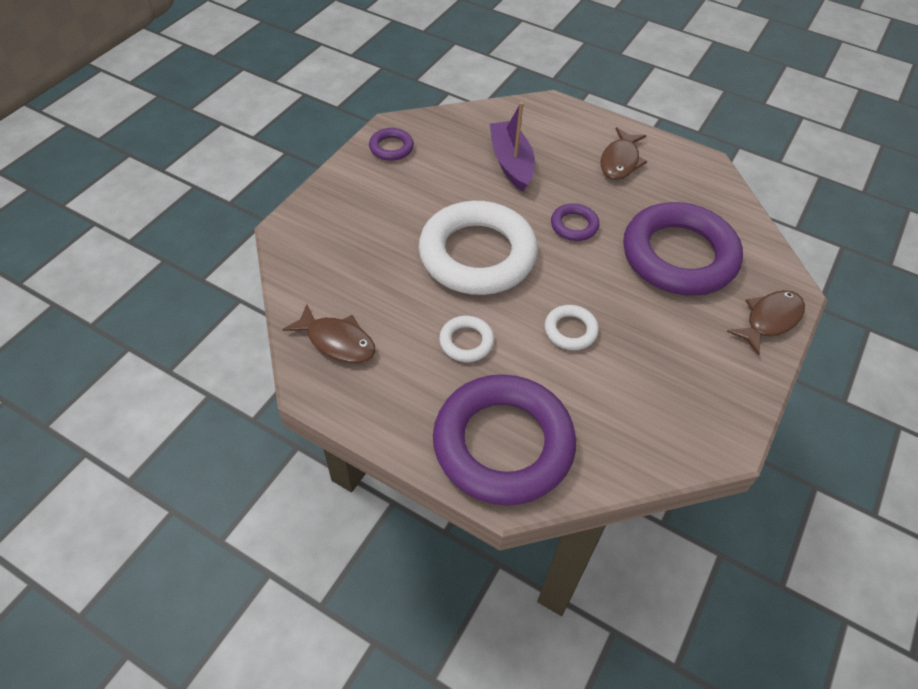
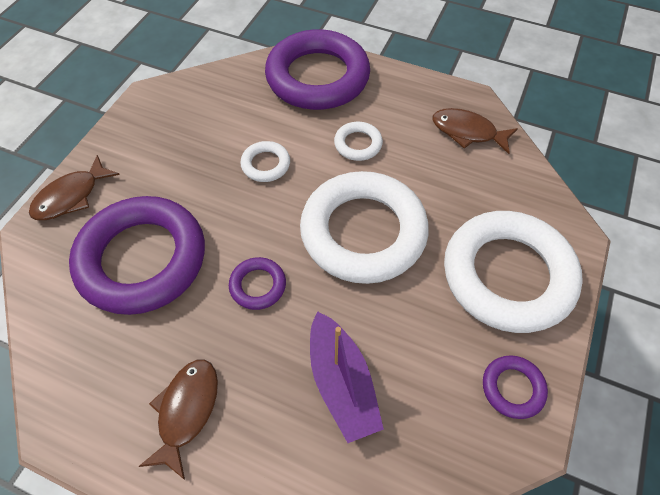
camera: 175 degrees right, 5 degrees up
none -> white ring [444,211,583,333]

